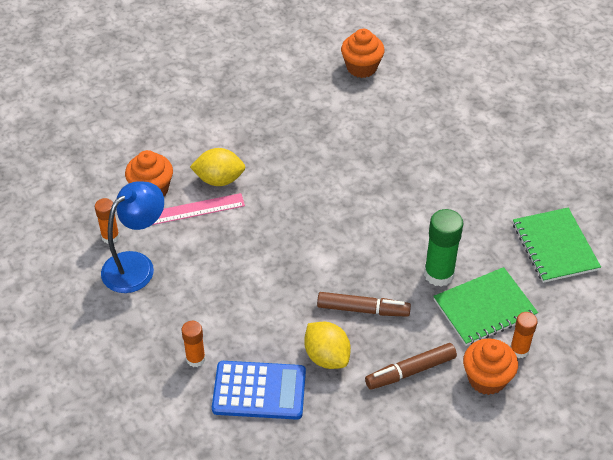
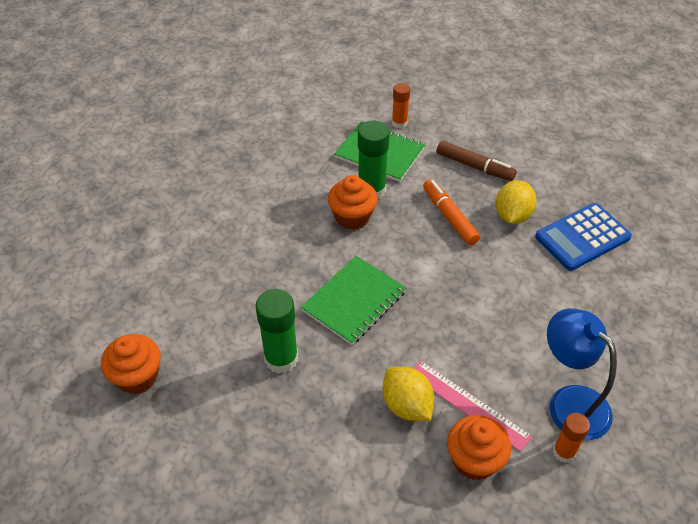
camera: 125 degrees left, 0 degrees up
blue lamp [101,181,164,293] -> blue lamp turned 45 degrees clockwise [547,308,617,440]
orange glue stick [181,321,206,367] -> none
blue calculator [212,361,306,420] -> blue calculator turned 90 degrees counterclockwise [535,203,632,271]
brown marker [317,292,411,317] -> orange marker [423,179,480,246]
orange cupcake [463,338,518,395] -> orange cupcake moved to [328,175,378,230]
green notebook [513,208,601,283] -> green notebook moved to [301,256,406,345]
none -> green glue stick [256,289,298,374]

